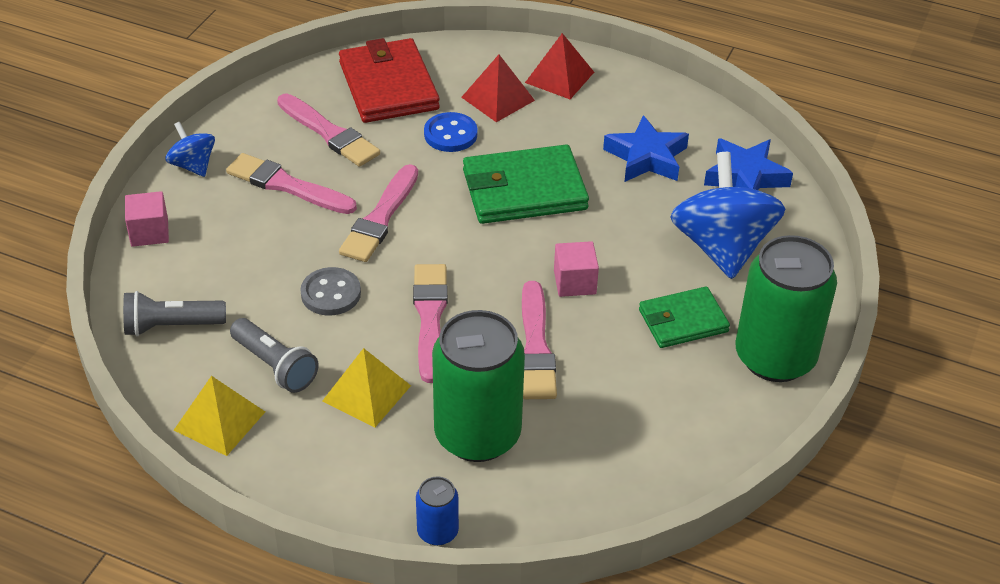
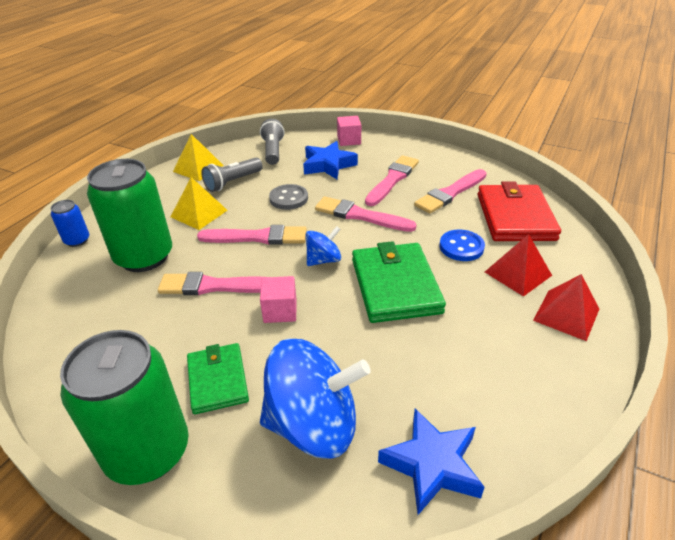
camera: 95 degrees right, 5 degrees down
blue spinning top [165,122,215,177] -> blue spinning top moved to [305,226,341,266]
red wallet [339,38,440,123] -> red wallet turned 75 degrees counterclockwise [478,181,561,241]
blue star [603,115,689,182] -> blue star moved to [303,141,358,179]

